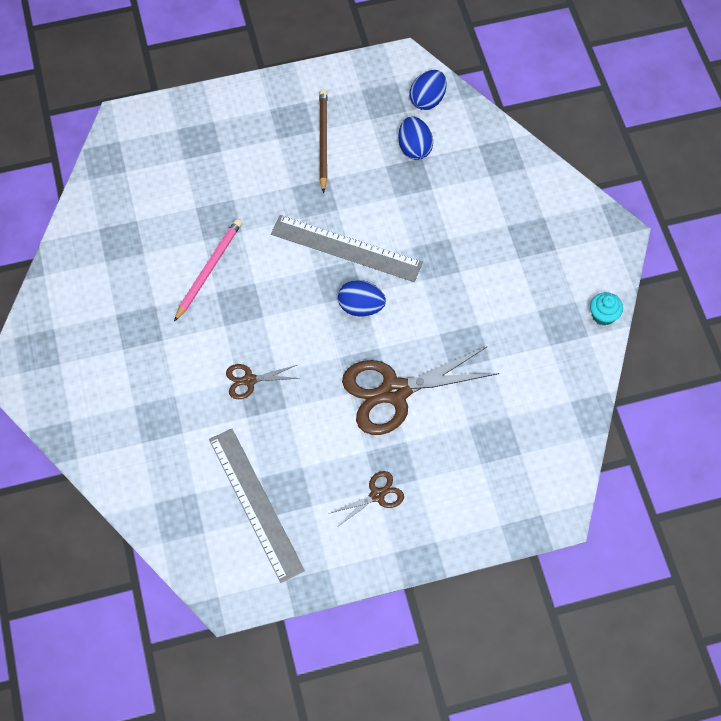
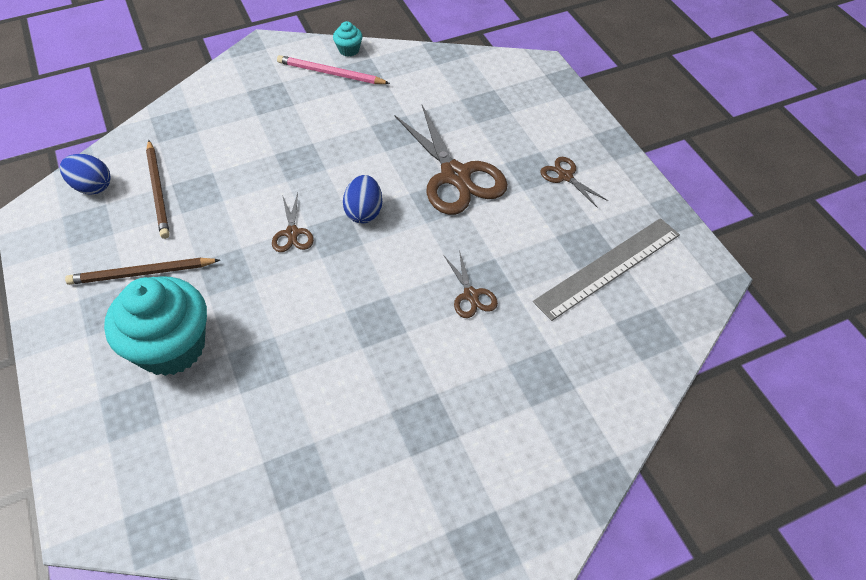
camera: 100 degrees left, 10 degrees down
pink pencil [174,219,242,322] -> pink pencil moved to [277,55,390,84]
grey ruler [271,215,423,282] -> brown scissors [272,193,314,252]
blue egg [398,117,433,160] -> brown pencil [146,140,170,239]
none -> turquoise cupcake [104,276,207,376]

